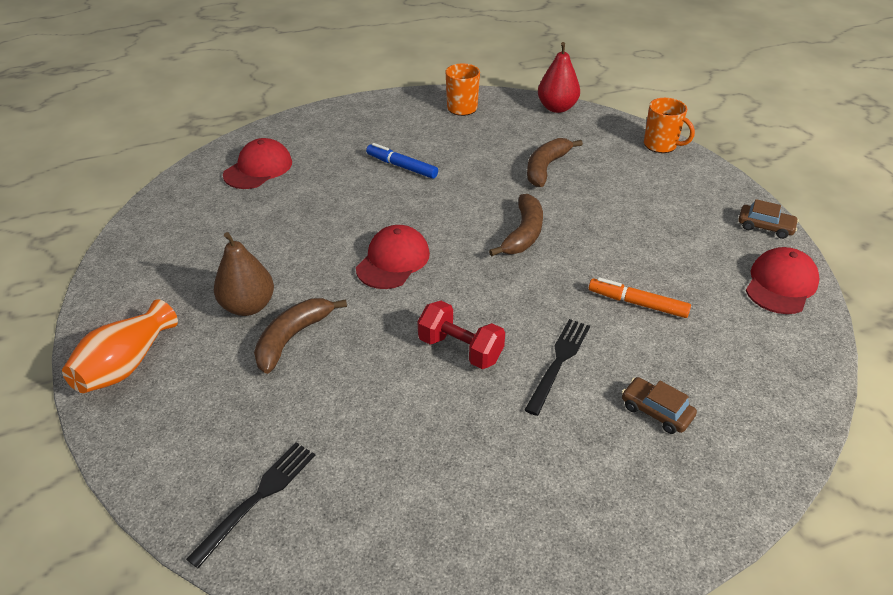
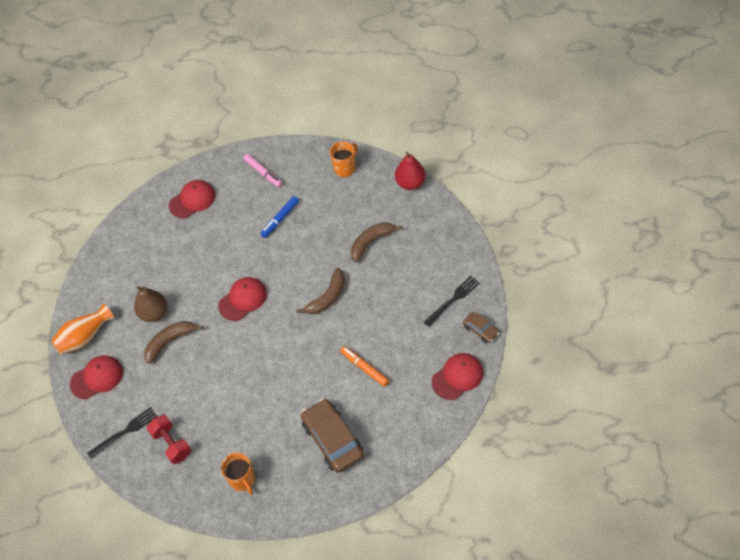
camera: 25 degrees right, 15 degrees up
blue marker [366,143,438,179] -> blue marker turned 105 degrees counterclockwise [260,196,299,238]
red dumbbell [418,301,505,369] -> red dumbbell moved to [147,415,191,464]
black fork [525,319,590,416] -> black fork moved to [424,276,480,327]
brown car [622,377,697,434] -> brown car [301,399,364,473], size x1.96
orange mug [644,98,695,153] -> orange mug moved to [221,453,255,494]
none -> red cap [70,355,123,399]
none -> pink marker [243,154,283,187]

